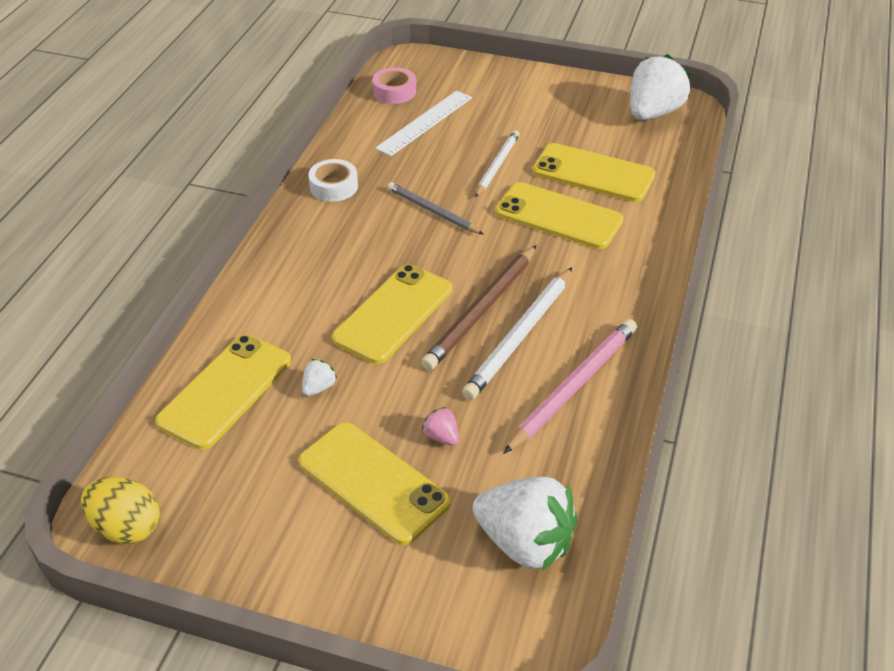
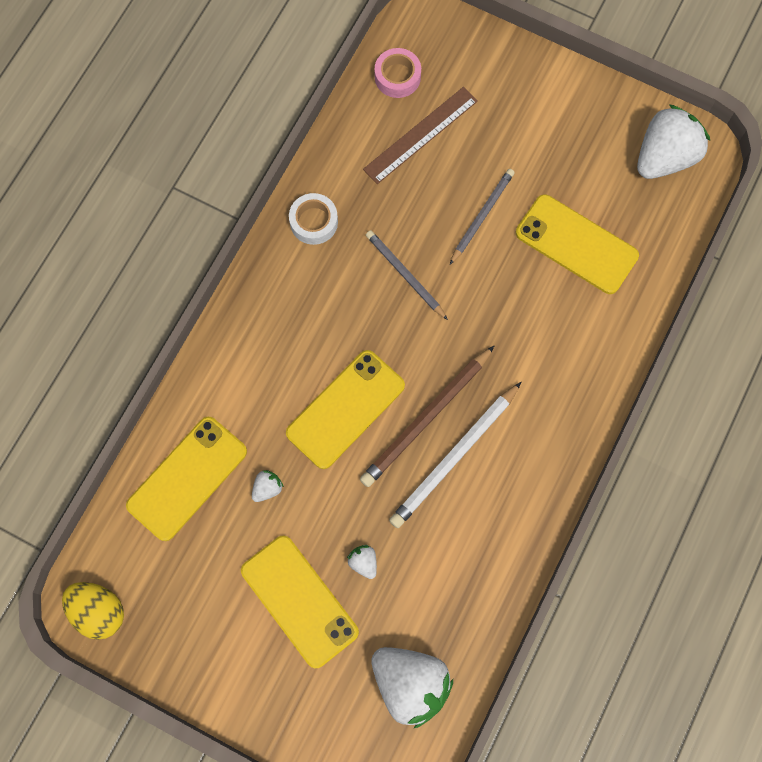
camera: 10 degrees right, 30 degrees up
white ruler [375,91,472,156] -> brown ruler [363,87,478,184]
pink strawberry [422,407,459,446] -> white strawberry [347,545,377,579]
white pencil [475,130,520,197] -> grey pencil [450,169,515,264]
yellow phone [495,182,624,249] -> none
pink pencil [503,319,637,454] -> none

